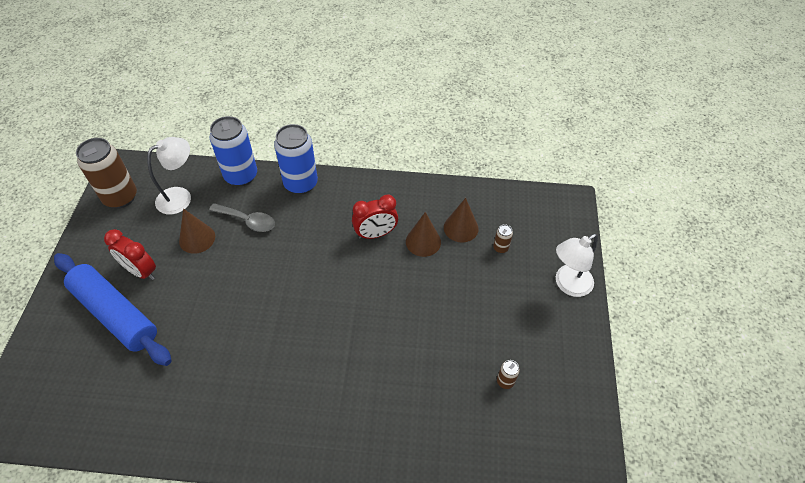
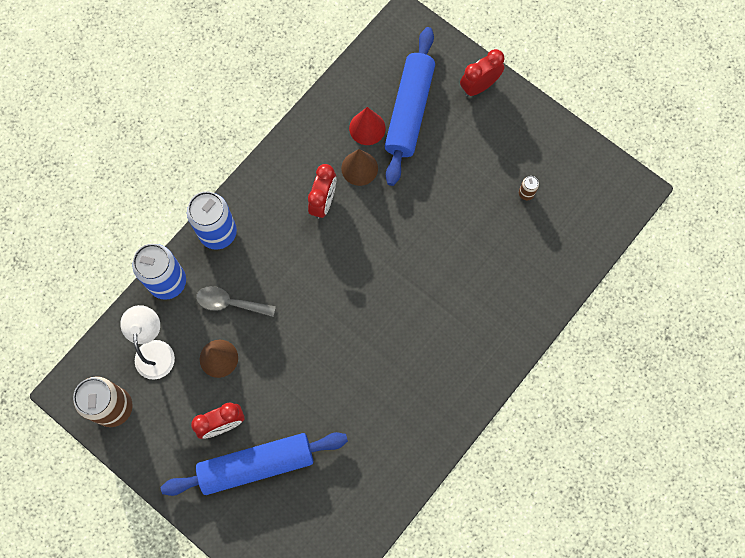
camera: 55 degrees left, 20 degrees up
grey spoon [209,203,275,232] -> grey spoon turned 135 degrees counterclockwise [196,286,276,317]
brown cone [444,198,478,243] -> red cone [349,107,386,145]
brown can [493,224,513,253] -> blue rolling pin [385,27,435,186]
white lamp [556,234,598,297] -> red clock [460,49,504,96]

